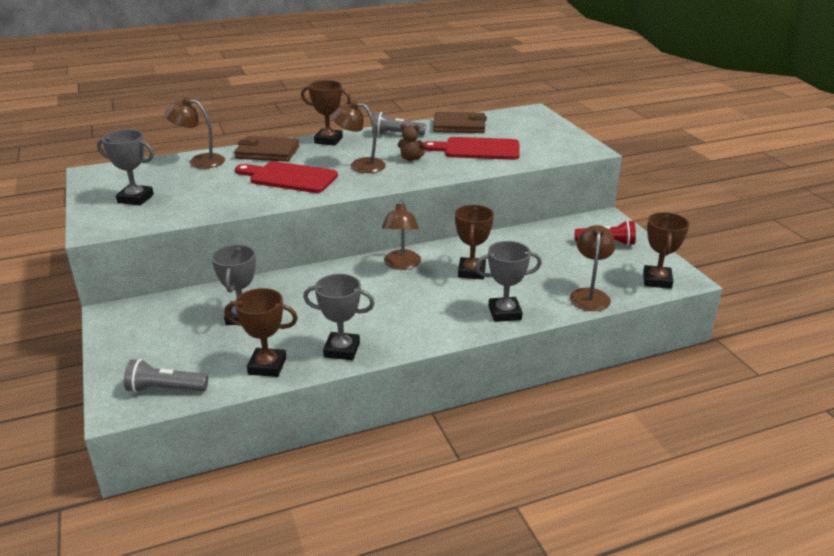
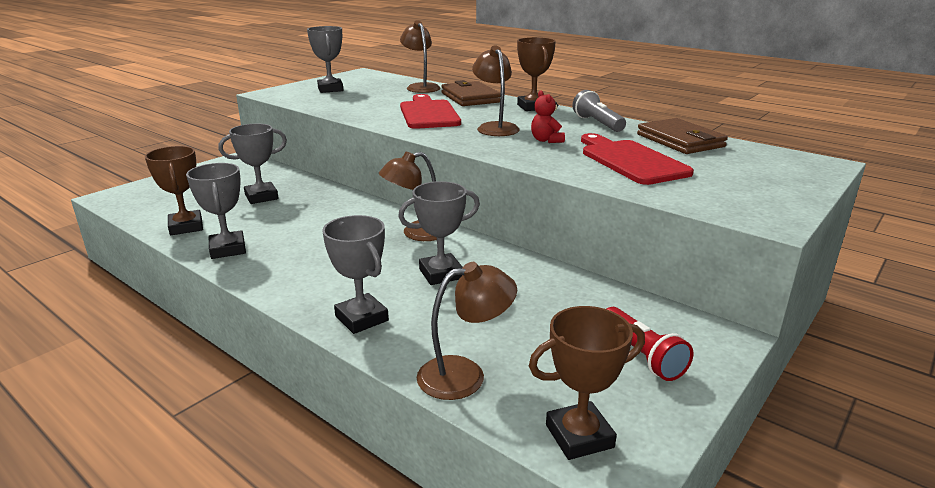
camera: 60 degrees right, 5 degrees down
grey flashlight [124,359,208,393] -> none
brown teddy bear [398,124,426,161] -> red teddy bear [531,90,565,143]
brown trophy [455,205,494,279] -> grey trophy [398,181,480,285]

